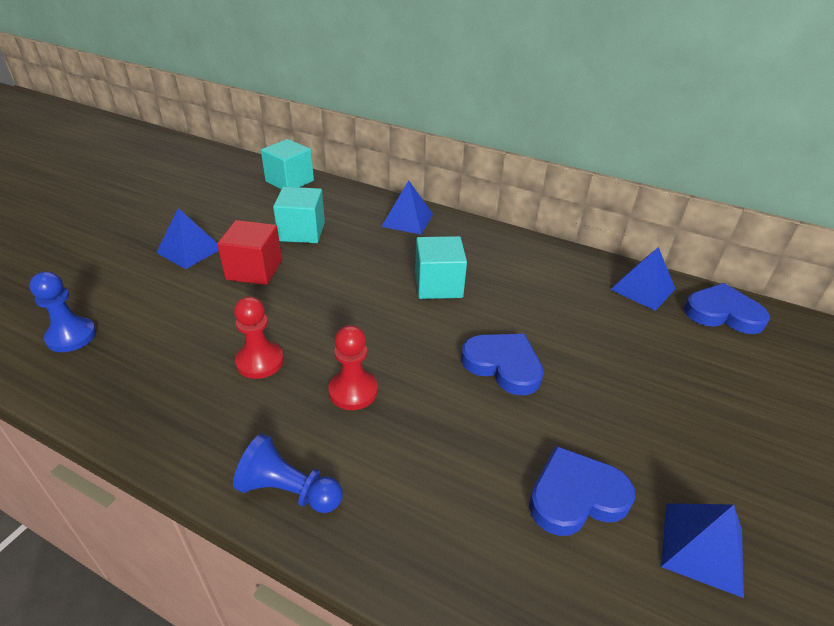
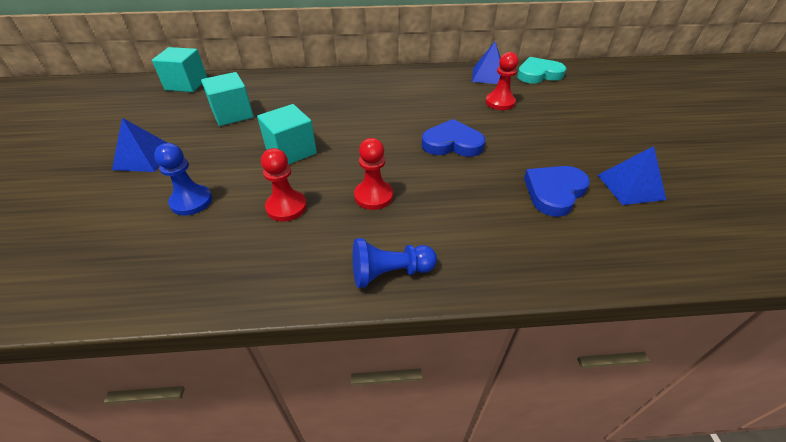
camera: 30 degrees left, 5 degrees up
blue pawn [29,272,96,352] -> blue pawn moved to [154,143,212,216]
red cube [217,220,282,285] -> none
blue pyramid [381,181,433,235] -> none
turquoise cube [415,236,467,299] -> turquoise cube moved to [257,104,317,165]
blue heart [684,283,770,334] -> turquoise heart [517,57,566,83]
none -> red pawn [485,52,518,110]

